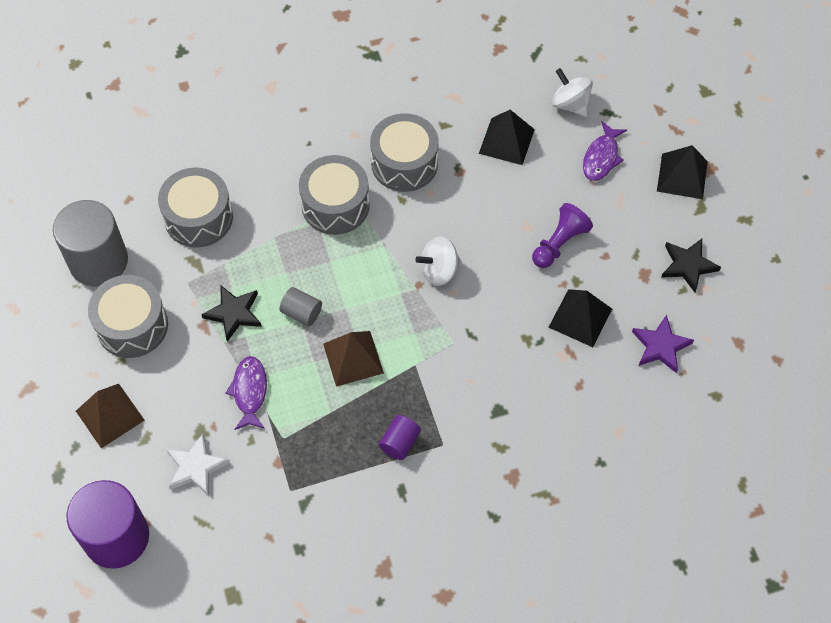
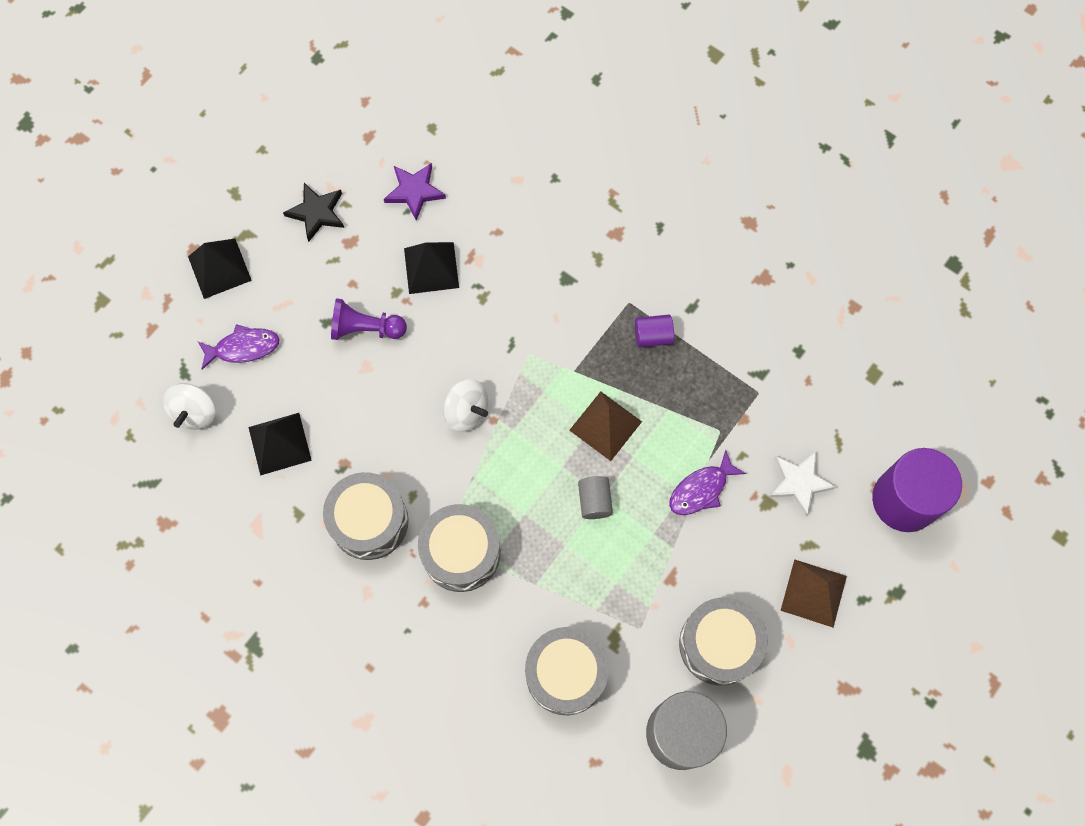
camera: 125 degrees left, 10 degrees up
black star [201,286,262,342] -> none

